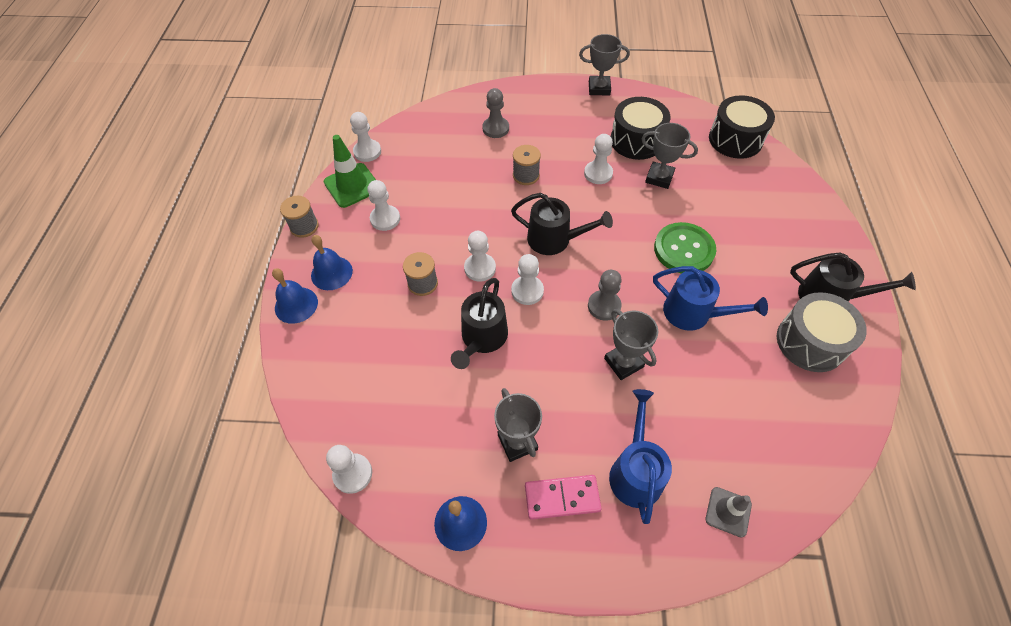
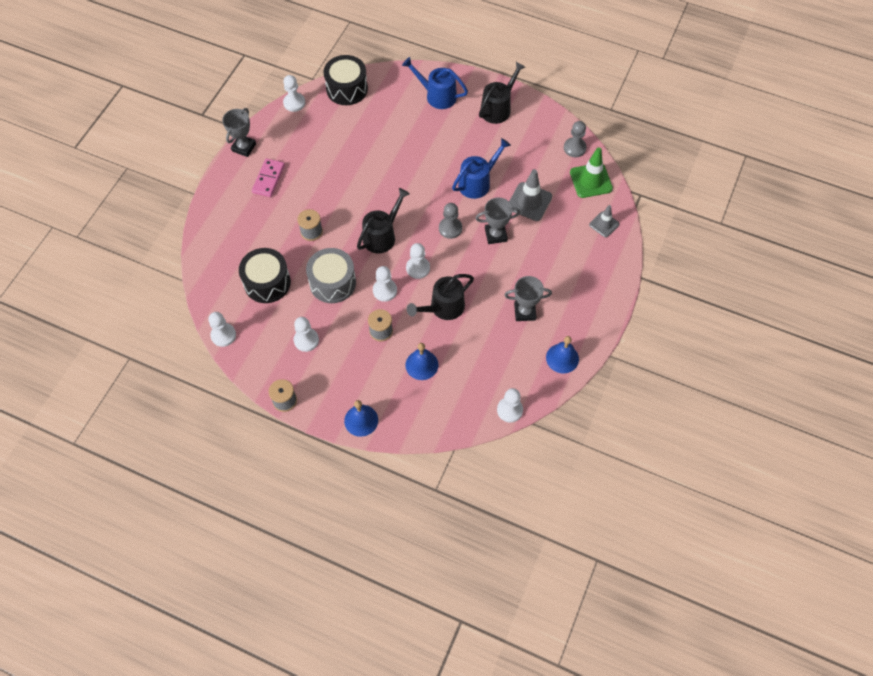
camera: 70 degrees left, 5 degrees up
blue bell [311,235,353,290] -> blue bell moved to [405,343,439,380]
green traffic cone [324,135,376,208] -> green traffic cone moved to [570,148,613,198]
black watering can [451,278,508,369] -> black watering can turned 105 degrees clockwise [407,274,474,320]
grey pawn [482,88,509,138] -> grey pawn moved to [564,121,587,157]
pink domino [525,475,602,520] -> pink domino moved to [252,158,285,197]
white pawn [584,134,613,184] -> white pawn moved to [283,75,305,112]
blue watering can [609,389,672,524] -> blue watering can moved to [402,57,468,109]
black drum [611,97,670,160] -> black drum moved to [239,248,291,303]
grey trophy [641,123,698,189] -> none
green button [654,222,717,274] -> none
grey drum [777,292,867,372] -> grey drum moved to [306,248,356,303]
none -> grey traffic cone [509,169,552,221]

